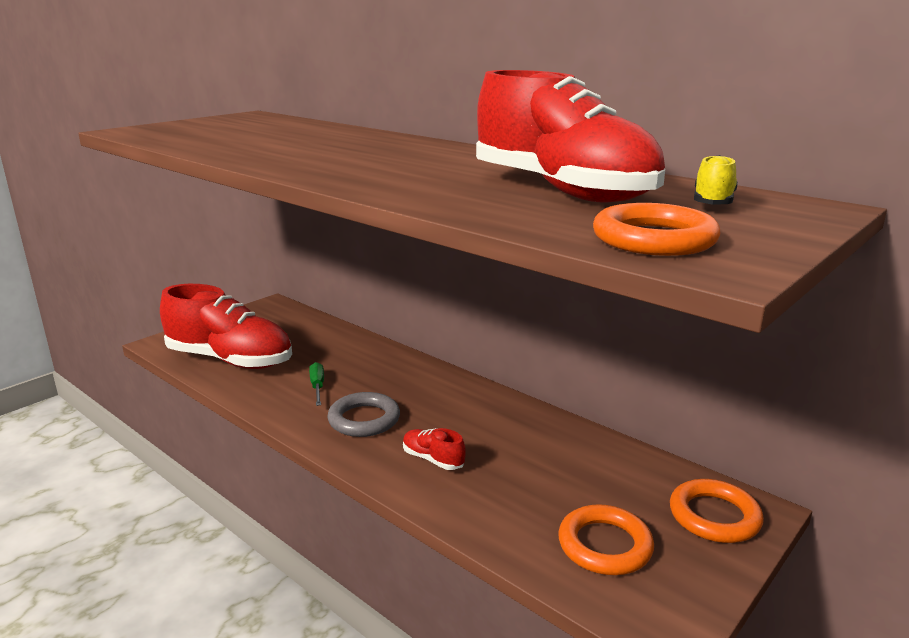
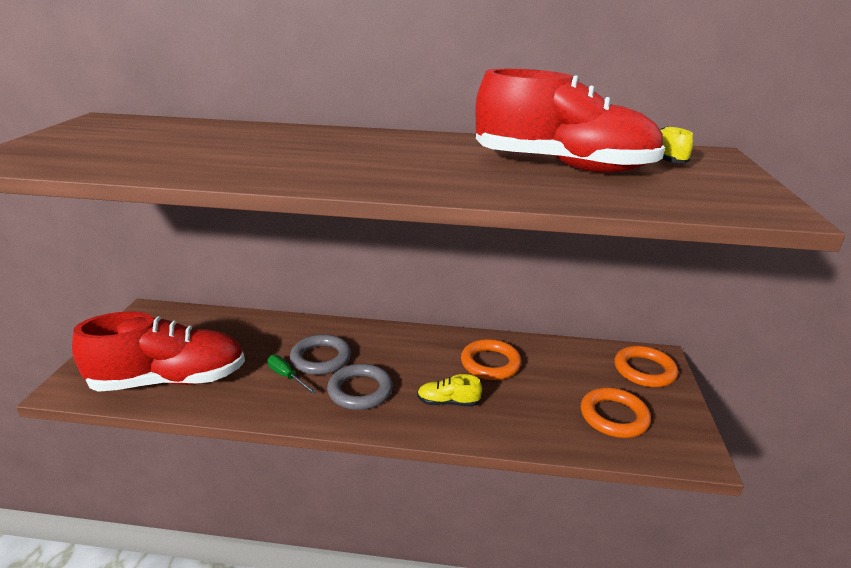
camera: 35 degrees left, 5 degrees up
red shoe [403,428,466,470] -> yellow shoe [417,374,482,407]
orange ring [593,203,721,256] -> orange ring moved to [461,339,522,380]
none -> grey ring [290,334,351,375]

